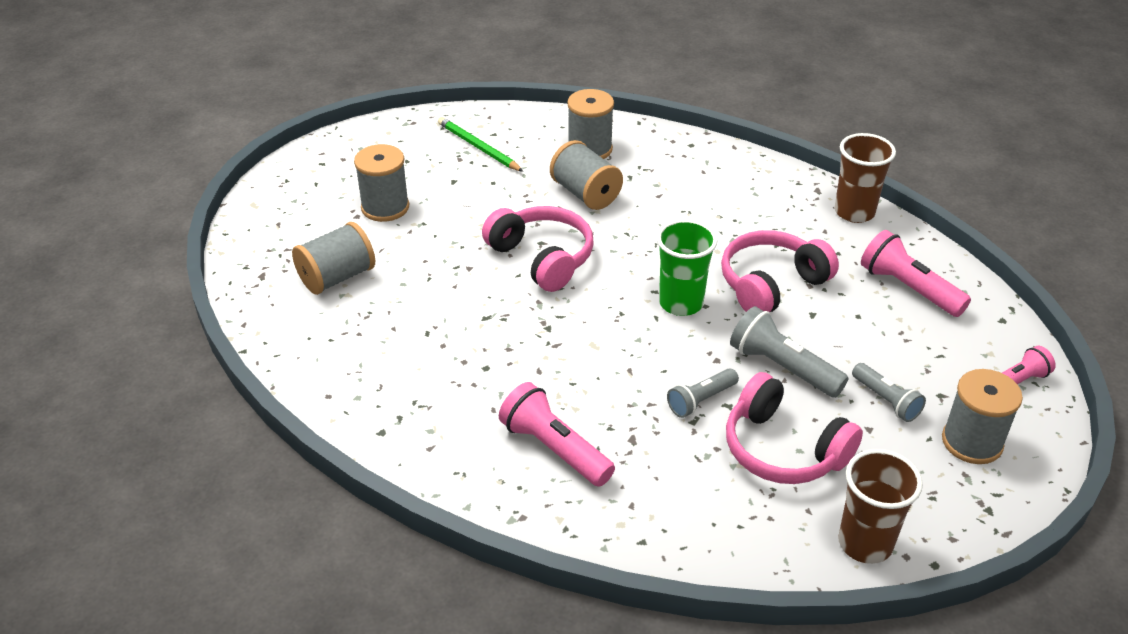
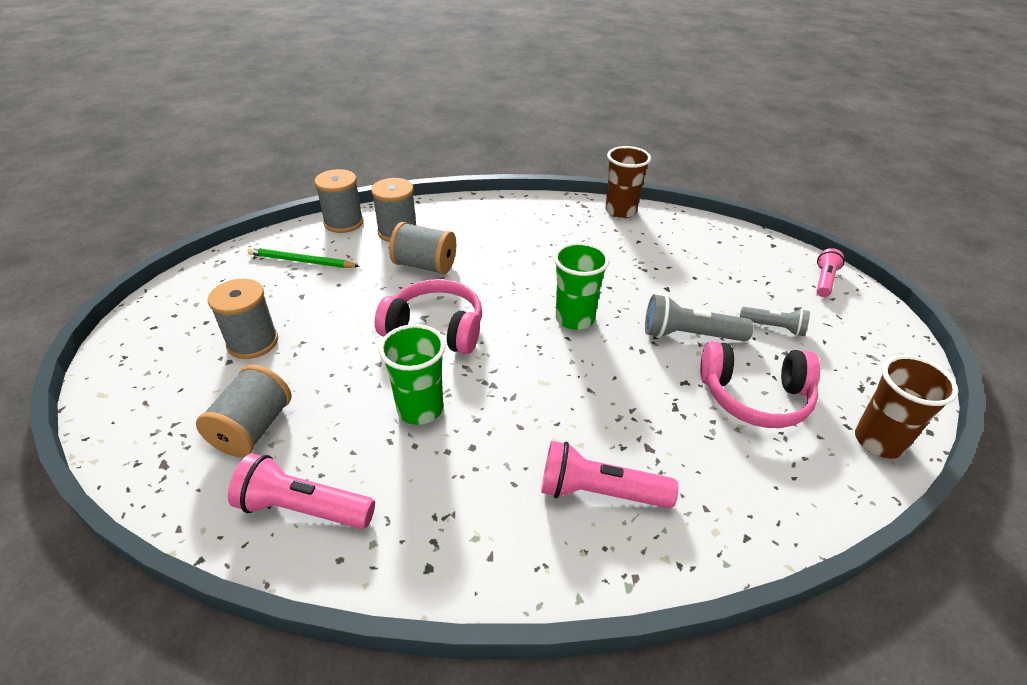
camera: 35 degrees left, 0 degrees up
grey flashlight [667,368,739,418] -> none
pink headphones [721,230,839,313] -> none
pink flashlight [861,230,971,317] -> pink flashlight moved to [228,453,375,529]
grey spool [942,369,1023,464] -> grey spool moved to [314,169,363,233]
none -> green cup [379,324,446,425]

